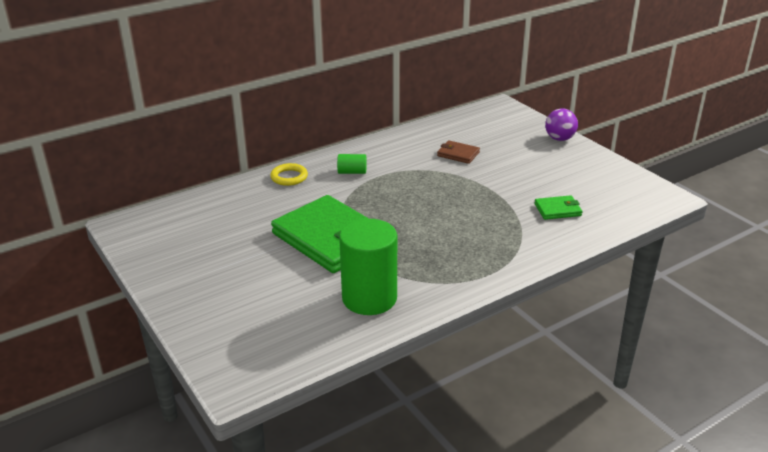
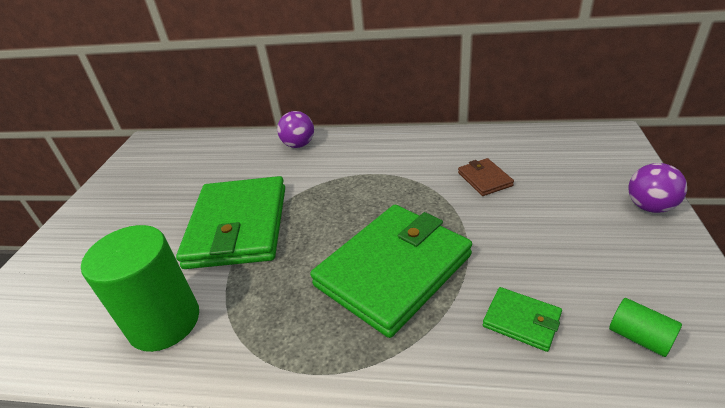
camera: 45 degrees right, 5 degrees up
yellow ring [270,163,308,186] -> purple ball [277,111,314,148]
green cylinder [337,154,367,174] -> green cylinder moved to [609,298,682,357]
none -> green wallet [310,205,472,338]

